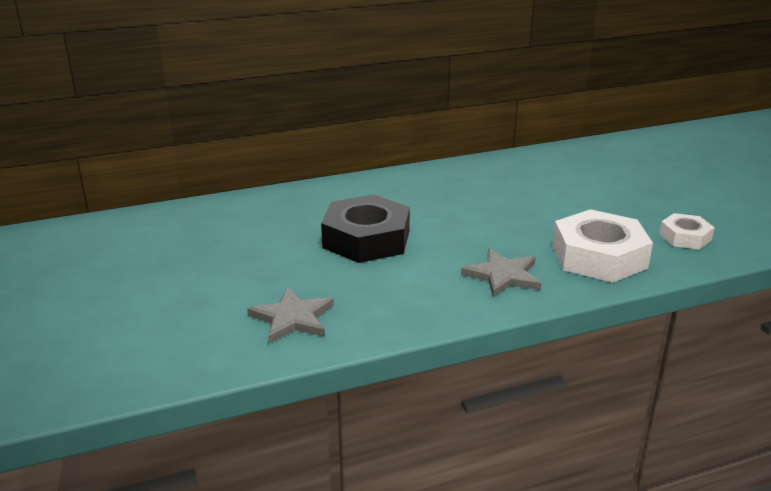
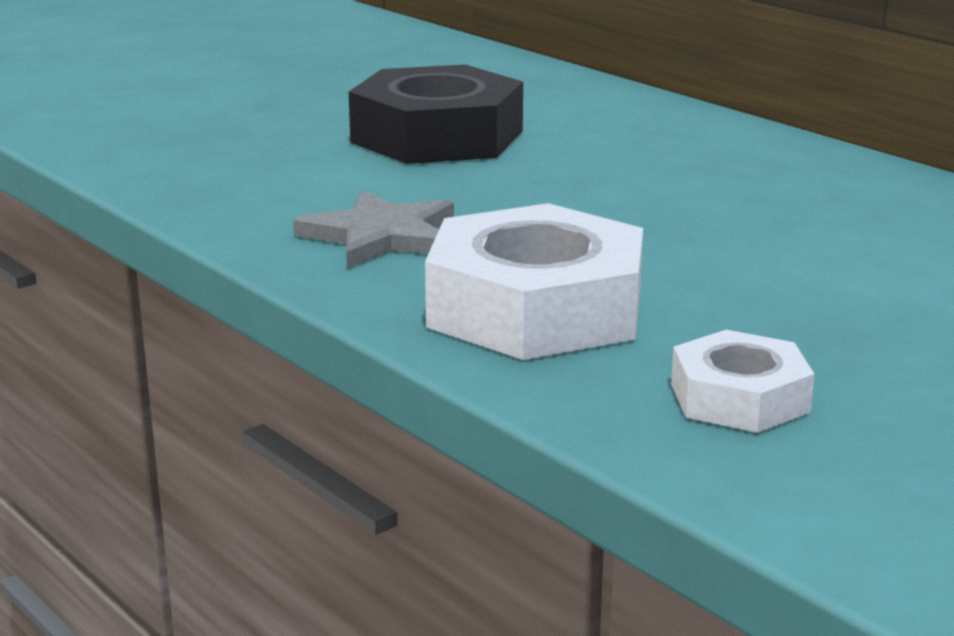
camera: 70 degrees right, 5 degrees down
grey star [247,287,334,343] -> none

